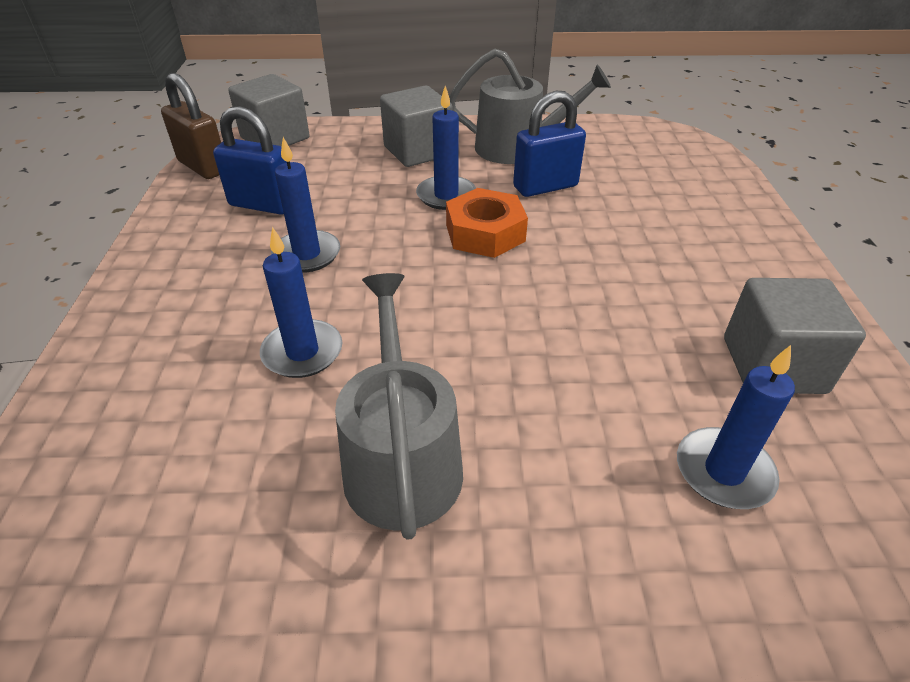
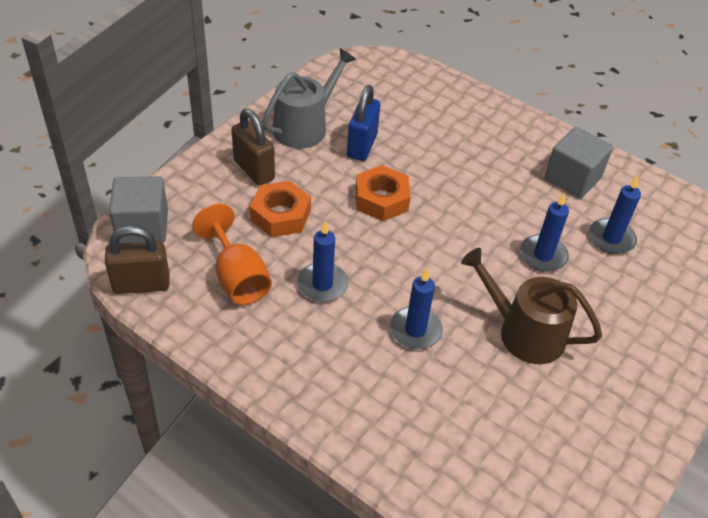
camera: 55 degrees left, 5 degrees up
blue padlock [213,106,287,215] -> orange goblet [192,204,272,305]
grey watering can [335,273,463,540] -> brown watering can [461,248,602,364]
grey cube [380,85,453,167] -> brown padlock [231,109,275,186]
blue candle [416,86,476,210] -> blue candle moved to [520,192,569,272]
none -> orange nut [250,181,311,237]

